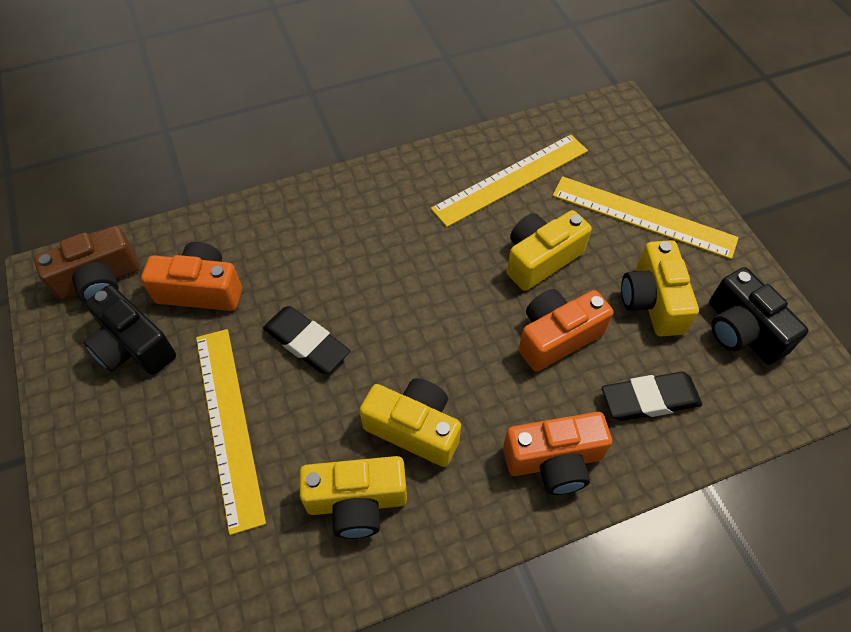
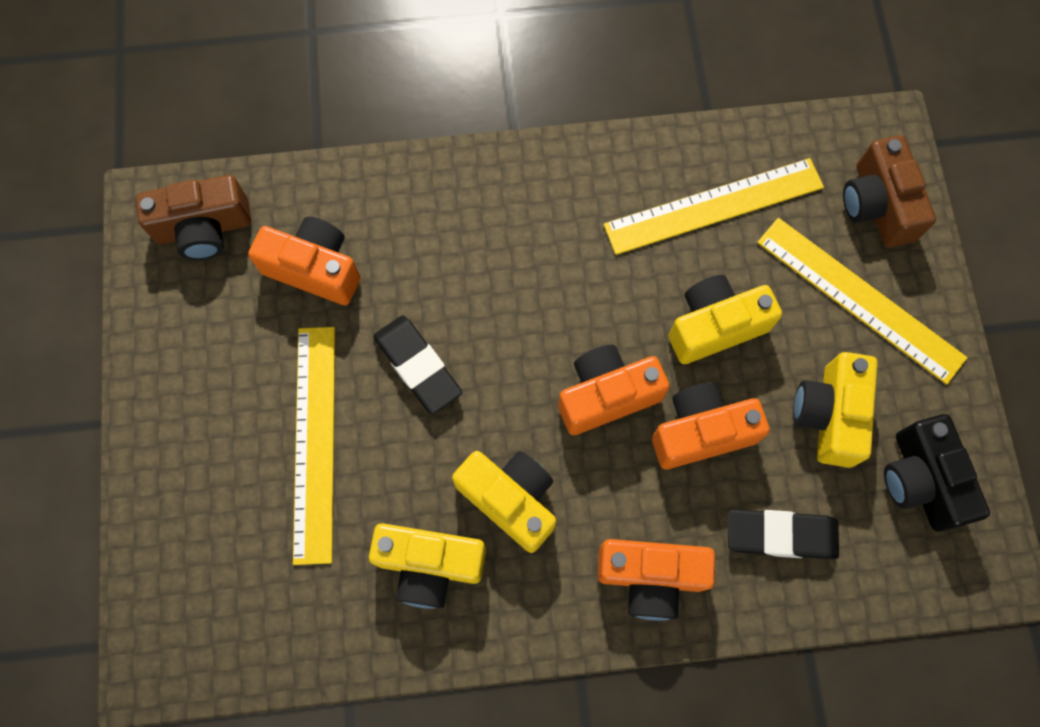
camera: 15 degrees right, 15 degrees up
black camera [84,285,176,375] -> none
none -> orange camera [558,345,670,435]
none -> brown camera [843,135,936,248]

